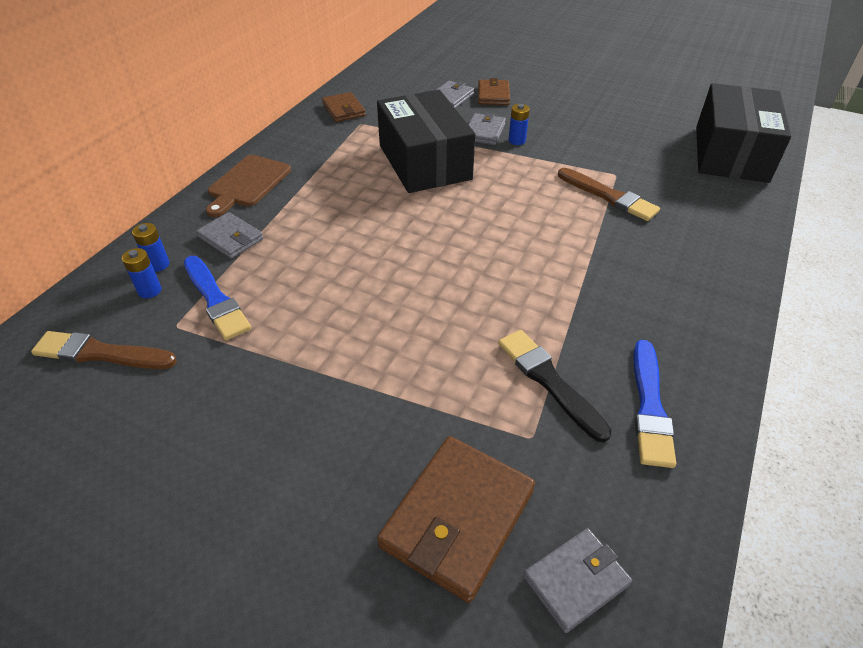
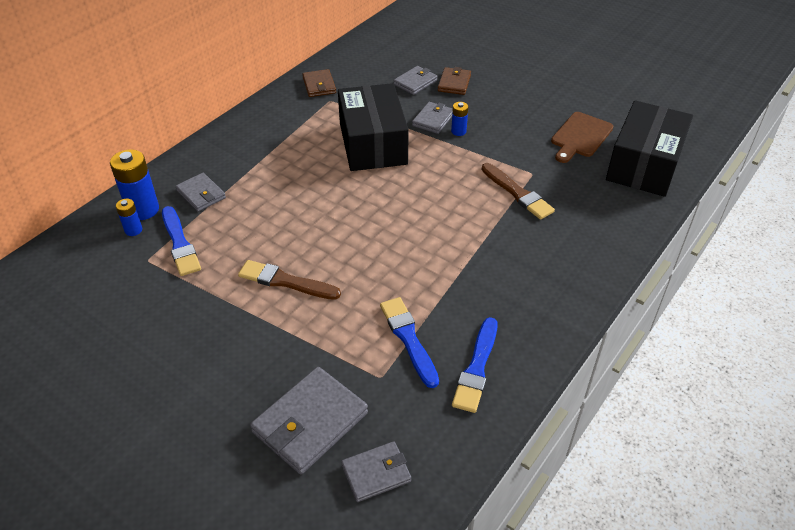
camera: 10 degrees right, 0 degrees up
brown brush [31,331,177,369] -> brown brush moved to [238,260,341,300]
blue battery [132,223,170,272] -> blue battery [110,149,159,220], size x1.88
brown cutting board [206,155,291,217] -> brown cutting board moved to [551,112,614,163]
brown wallet [377,436,535,603] -> grey wallet [250,367,368,474]
black brush [498,330,612,442] -> blue brush [380,297,439,388]

